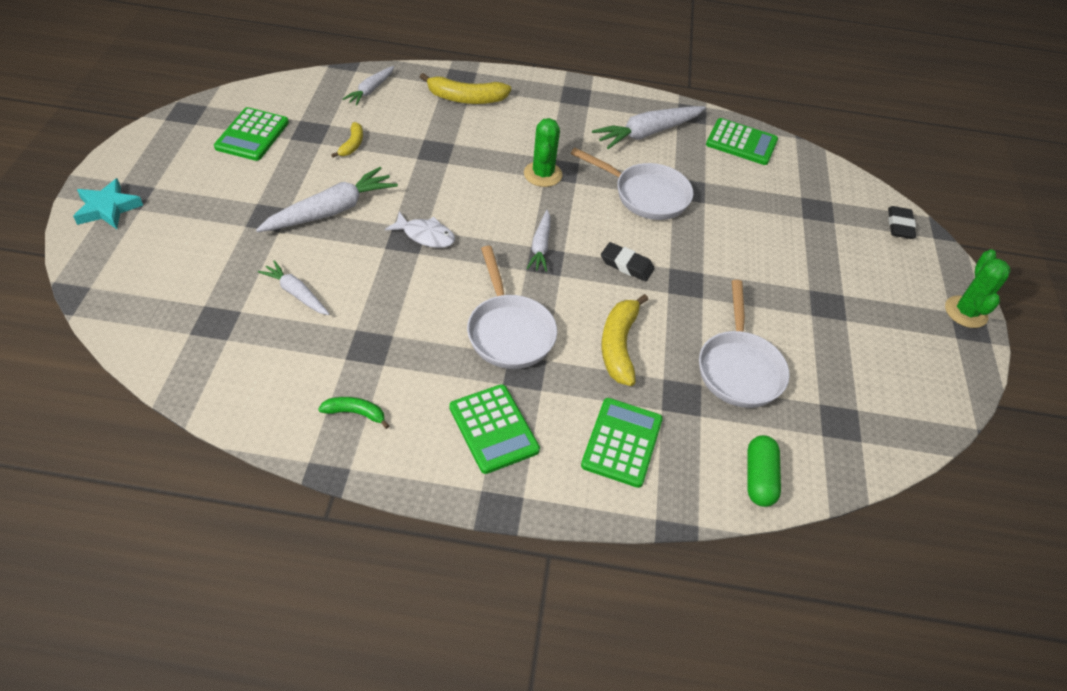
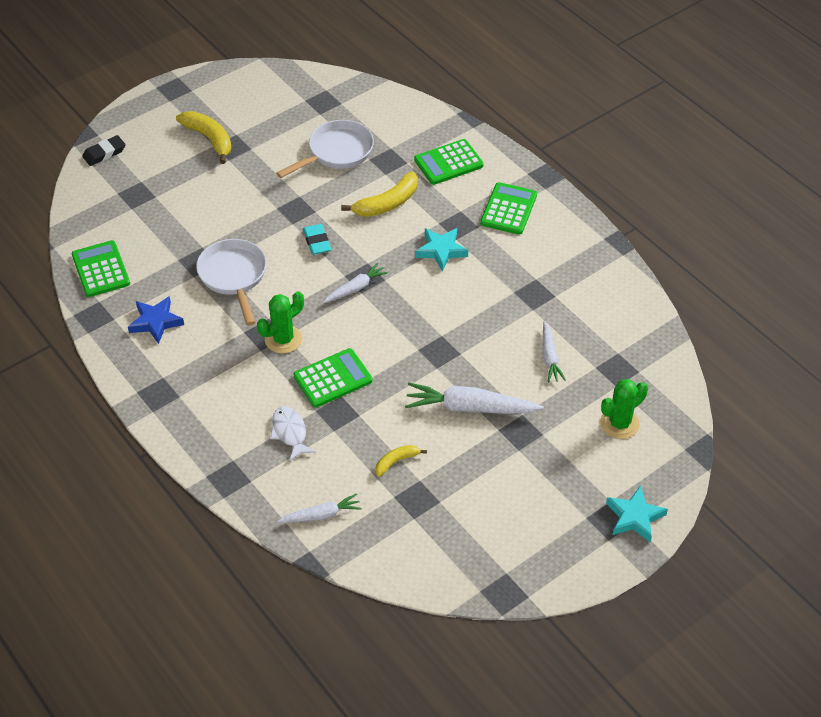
camera: 130 degrees left, 0 degrees up
green calculator [214,107,289,161] -> green calculator moved to [294,348,372,408]
green banana [318,397,389,429] -> none
white fish [385,212,455,248] -> white fish moved to [270,406,316,461]
yellow banana [420,73,511,104] -> yellow banana moved to [176,111,232,164]
white pan [467,246,557,369] -> turquoise star [415,228,468,271]
white carrot [592,106,706,149] -> blue star [128,296,184,344]
black eraser [601,242,655,281] -> turquoise eraser [303,224,331,255]
green capsule [747,435,781,507] -> none
green cactus [945,249,1011,328] -> green cactus moved to [600,379,648,439]

